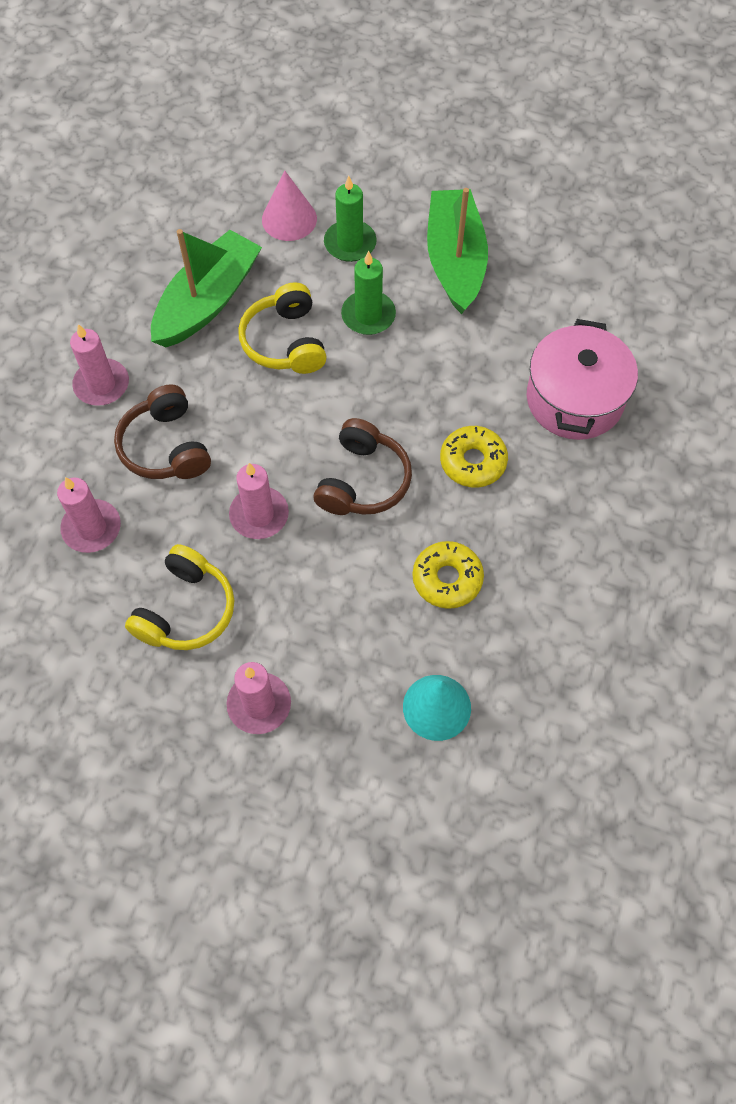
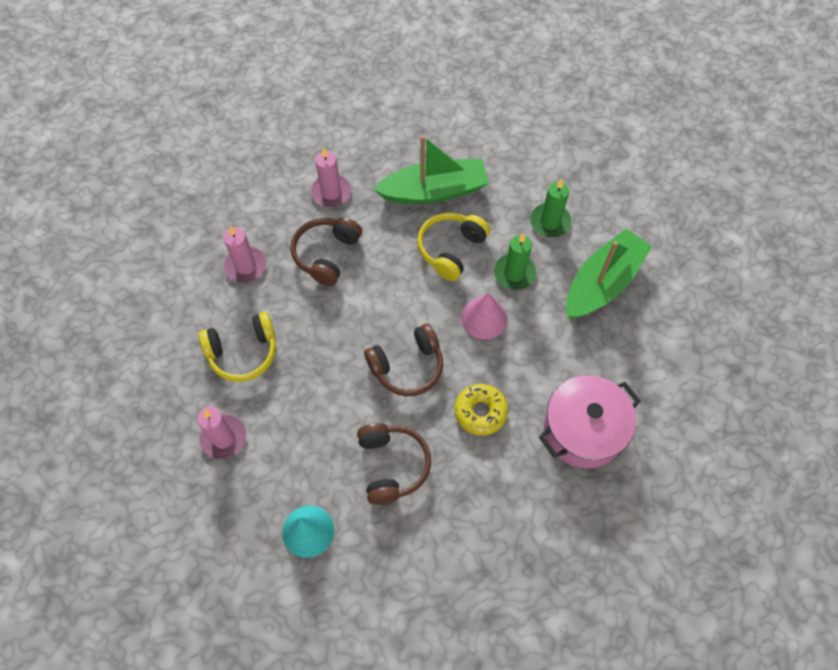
camera: 45 degrees right, 0 degrees up
pink candle [229,463,289,539] -> none
pink cone [262,171,317,241] -> pink cone moved to [461,292,507,340]
yellow donut [412,541,484,609] -> brown headphones [357,423,431,505]

